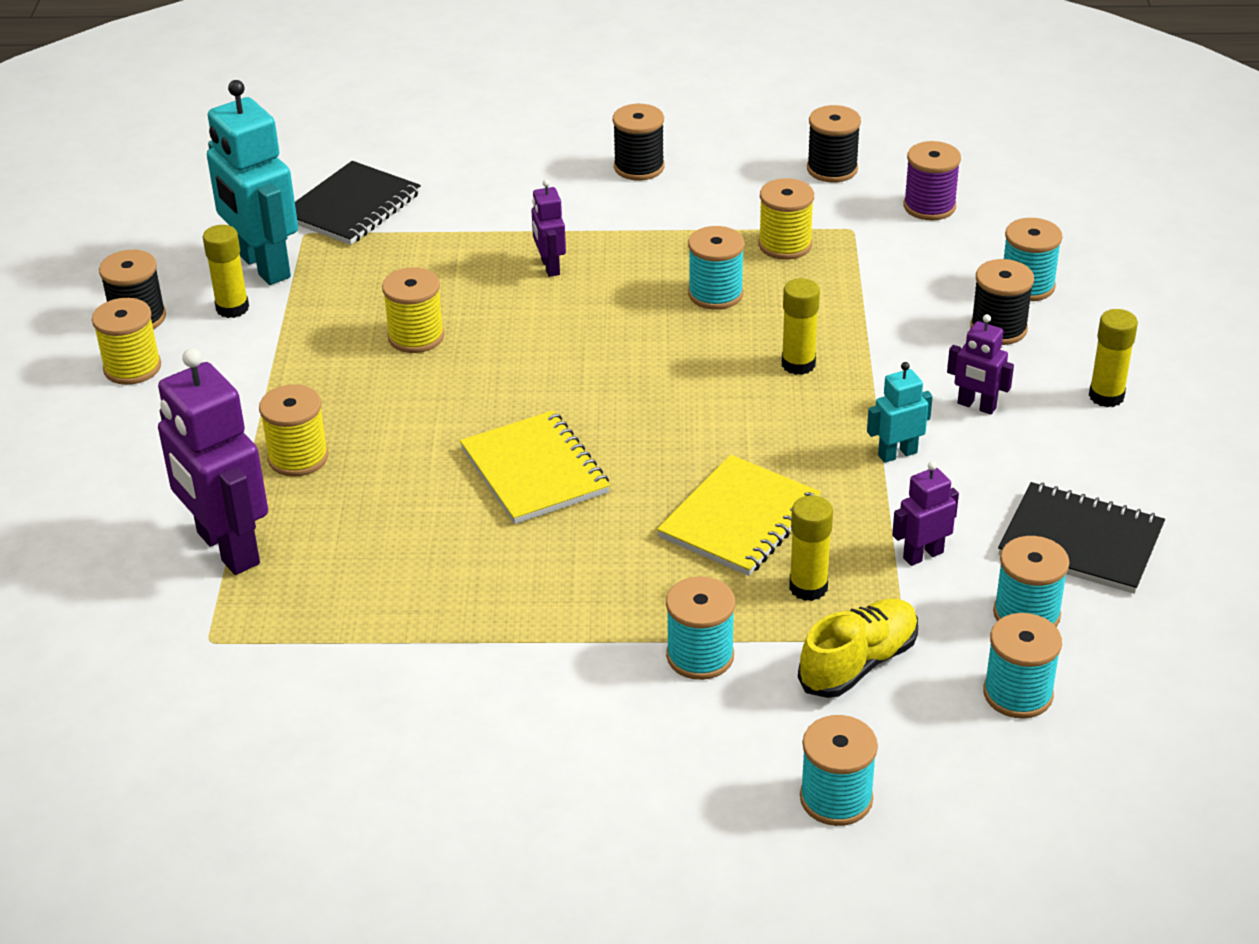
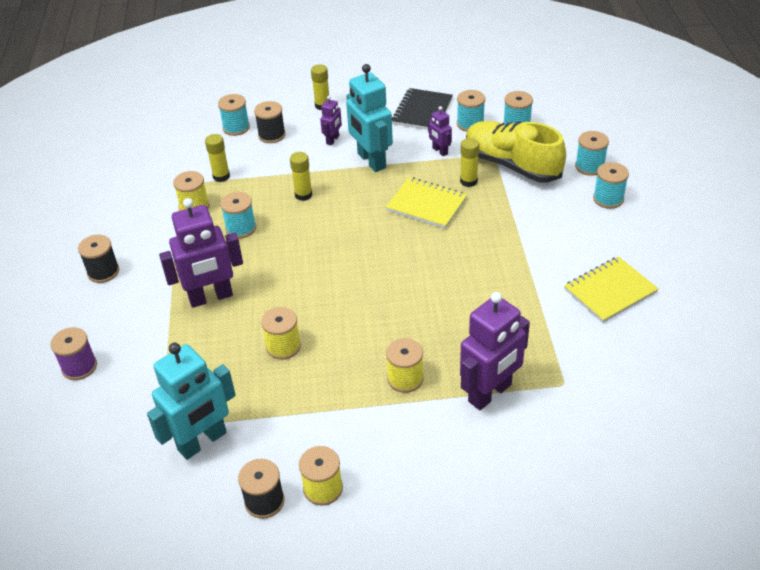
camera: 95 degrees left, 5 degrees up
yellow glue stick [203,225,249,318] -> yellow glue stick moved to [205,134,230,182]
black notebook [295,161,421,245] -> none
yellow notebook [460,411,610,524] -> yellow notebook moved to [564,256,659,323]
purple robot [531,179,566,277] -> purple robot [159,198,243,308], size x2.06
turquoise spool [666,577,735,680] -> turquoise spool moved to [593,162,629,209]
yellow shoe [798,598,918,698] -> yellow shoe [466,121,566,183], size x1.69
black spool [807,105,861,182] -> none
turquoise robot [867,362,933,463] -> turquoise robot [346,64,393,172], size x2.06
purple spool [904,141,961,220] -> purple spool moved to [50,327,97,380]

